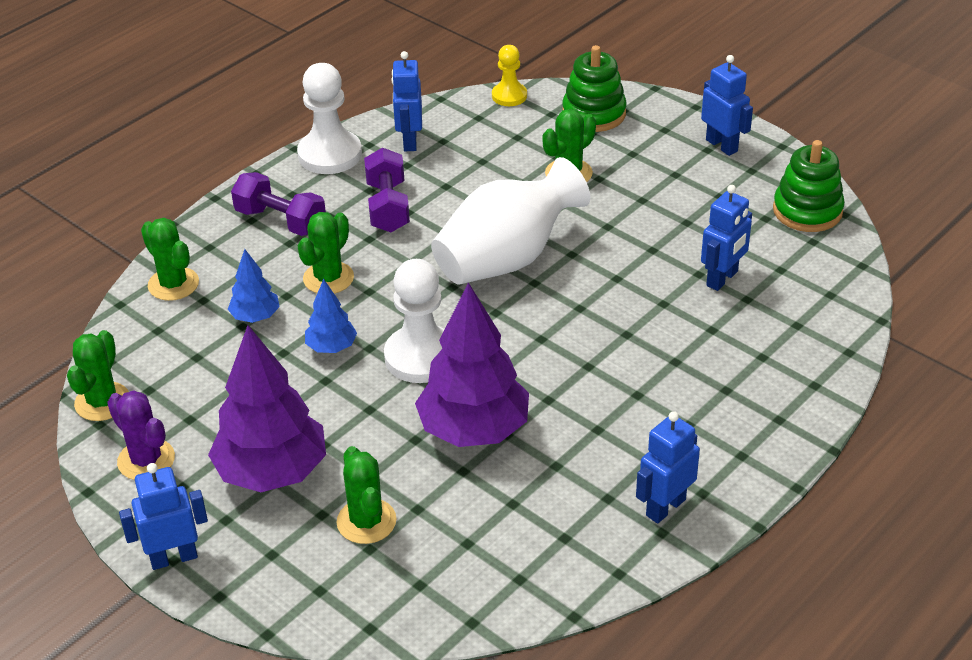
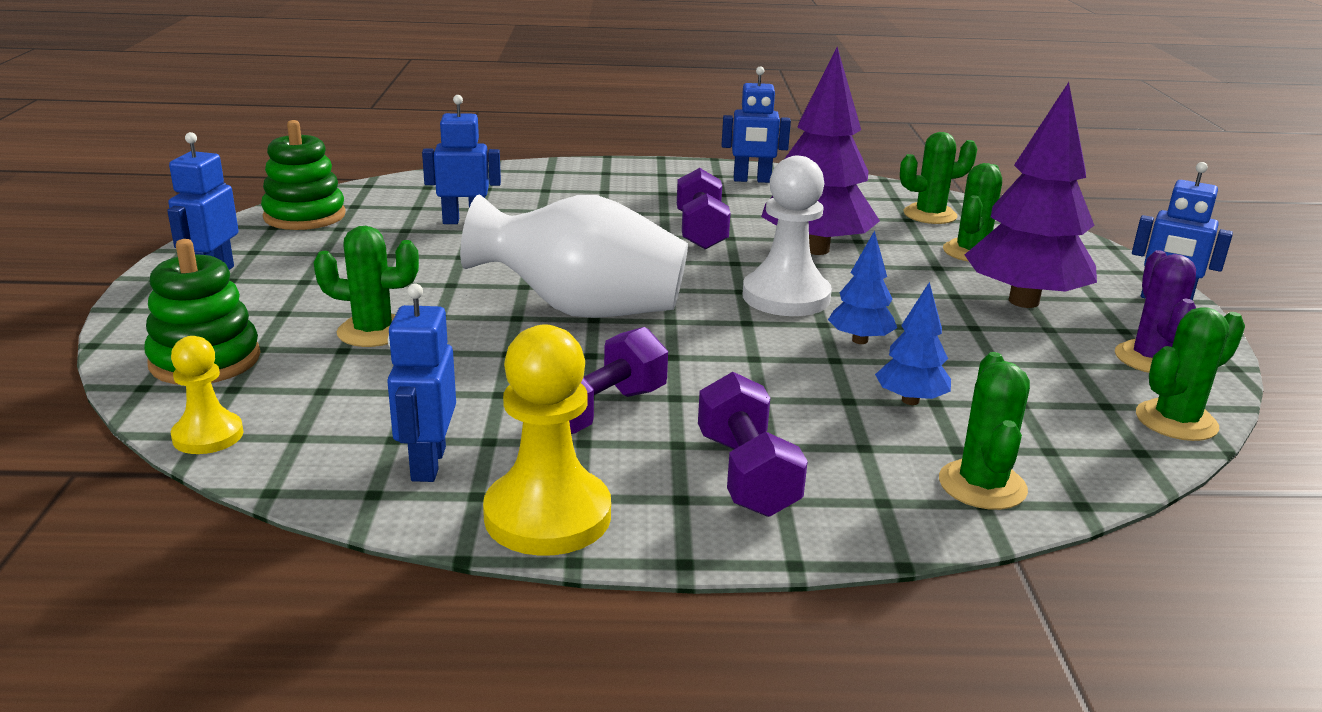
camera: 135 degrees left, 15 degrees down
white pawn [297,63,362,174] -> yellow pawn [483,325,611,556]
green cactus [298,212,354,294] -> green cactus moved to [900,132,977,224]
blue robot [391,51,422,151] -> blue robot turned 135 degrees clockwise [387,284,456,482]
none -> purple dumbbell [677,168,731,250]

